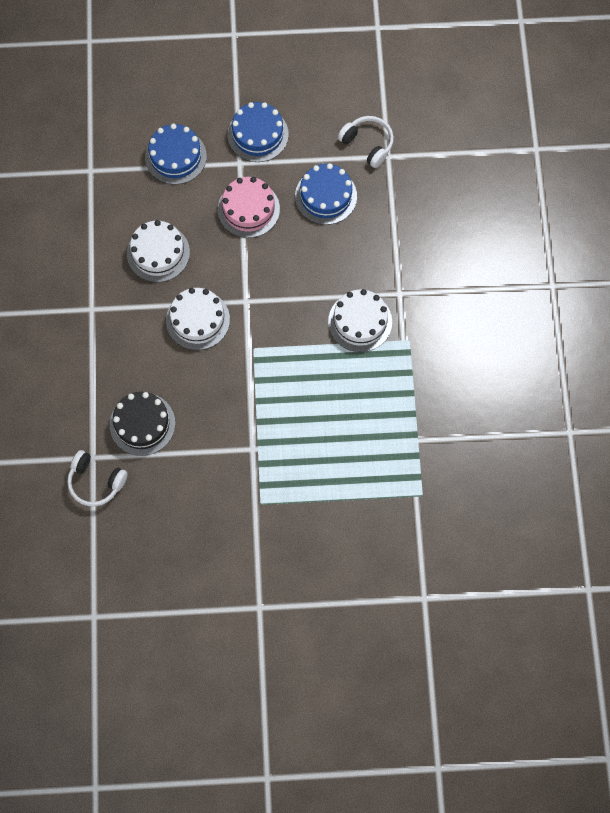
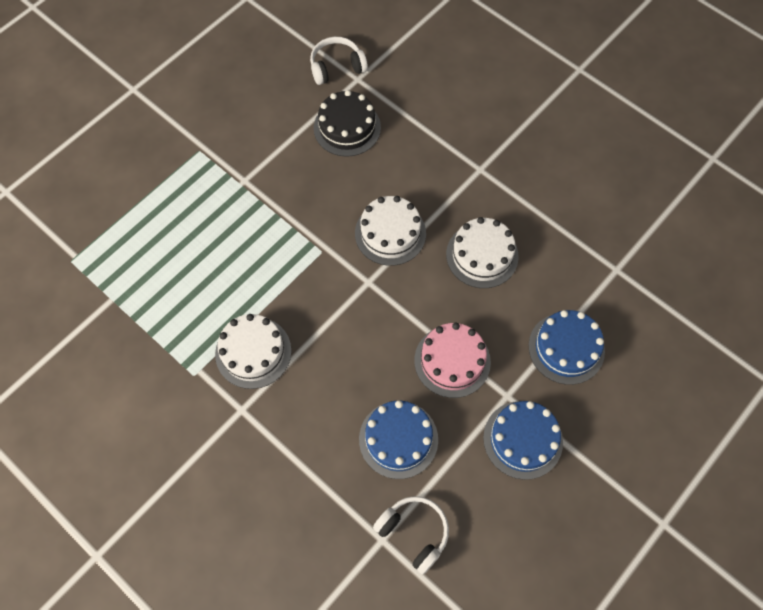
camera: 135 degrees right, 5 degrees down
white headphones [338,116,394,168] -> white headphones turned 135 degrees counterclockwise [373,496,449,574]

